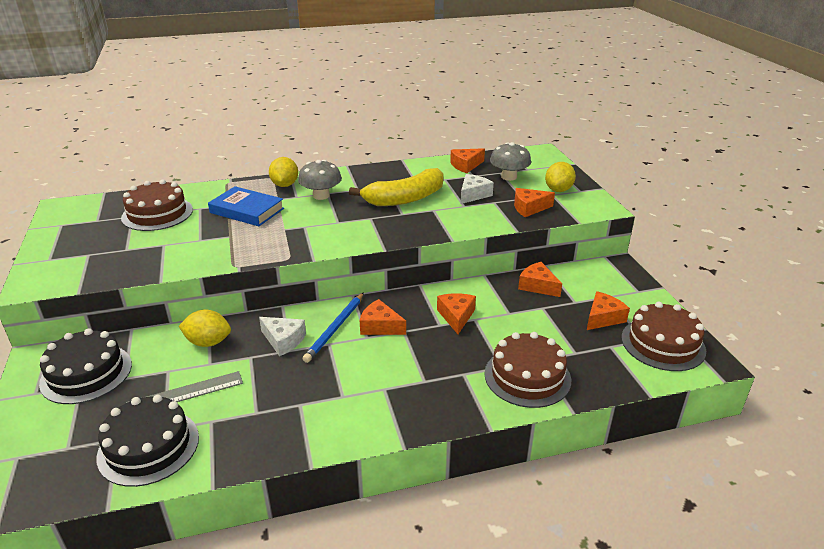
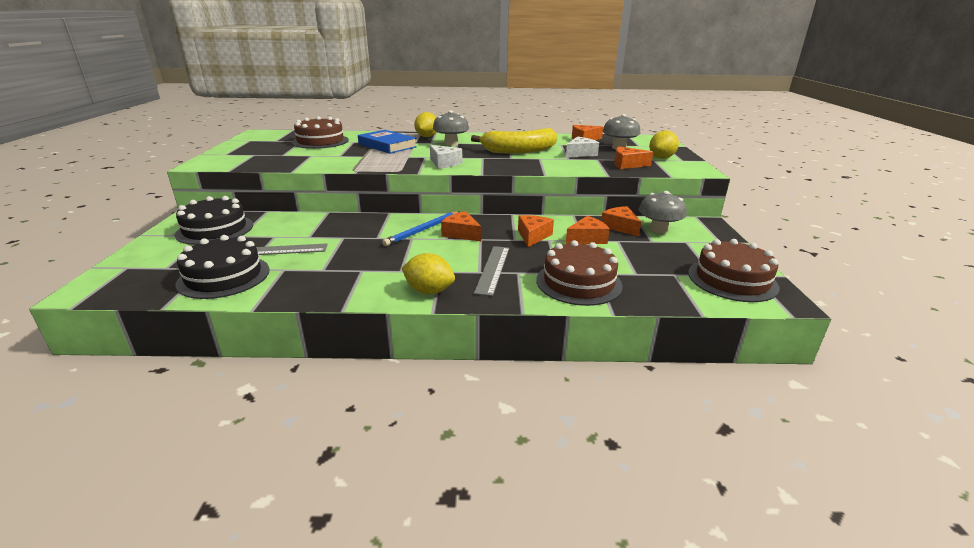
camera: 15 degrees right, 5 degrees down
yellow lemon [179,309,231,347] -> yellow lemon moved to [402,253,455,294]
white cheese [259,317,306,356] -> white cheese moved to [430,145,462,169]
orange cheese [587,291,630,330] -> orange cheese moved to [566,216,610,244]
none -> grey ruler [474,246,509,296]
none -> grey mushroom [639,191,687,234]

